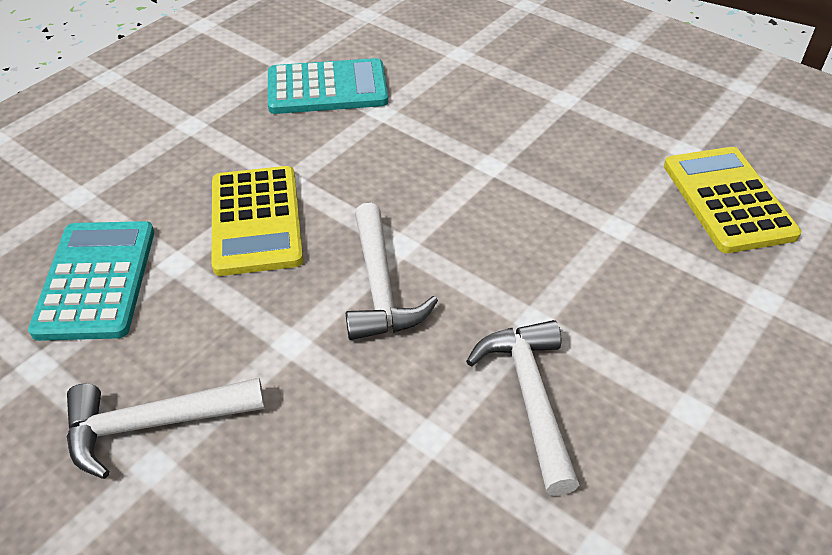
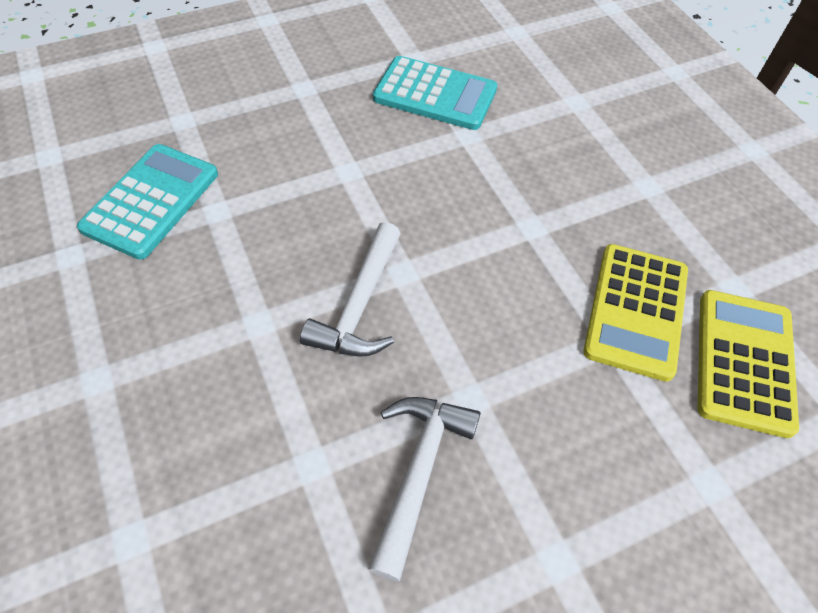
camera: 25 degrees right, 10 degrees up
white hammer [67,378,265,479] -> none
yellow calculator [211,166,303,276] -> yellow calculator moved to [583,244,688,382]

